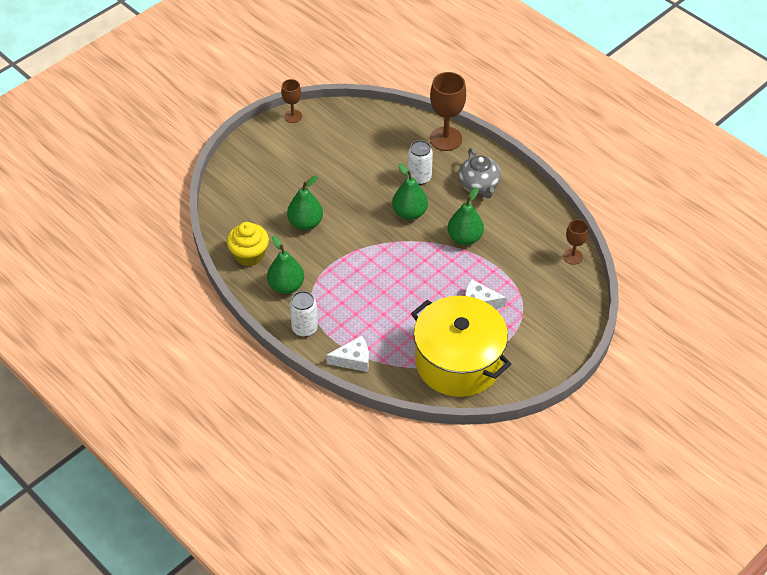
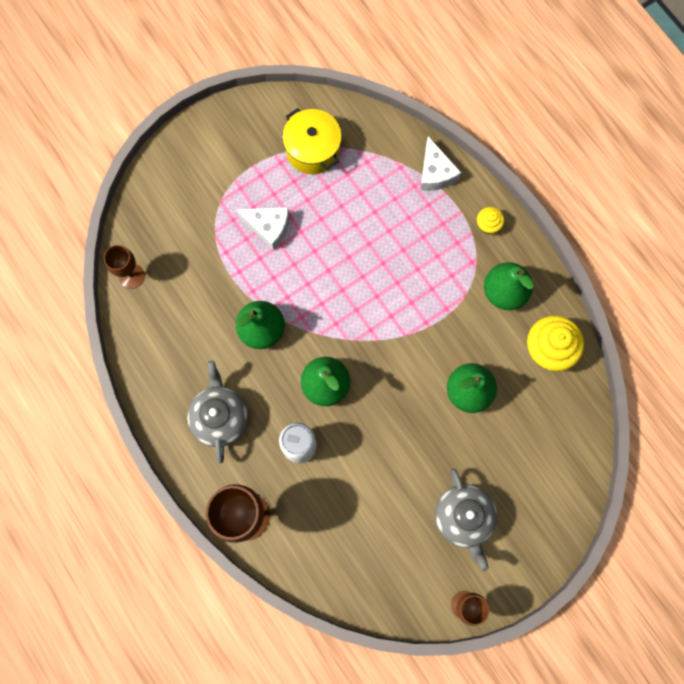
camera: 170 degrees left, 25 degrees up
white can [290,291,318,337] -> yellow cupcake [477,207,504,234]
white cheese [326,336,369,372] -> white cheese turned 105 degrees counterclockwise [420,136,461,191]
yellow pot [411,296,511,397] -> yellow pot [282,108,342,174], size x0.53
none -> grey teapot [435,469,497,571]

